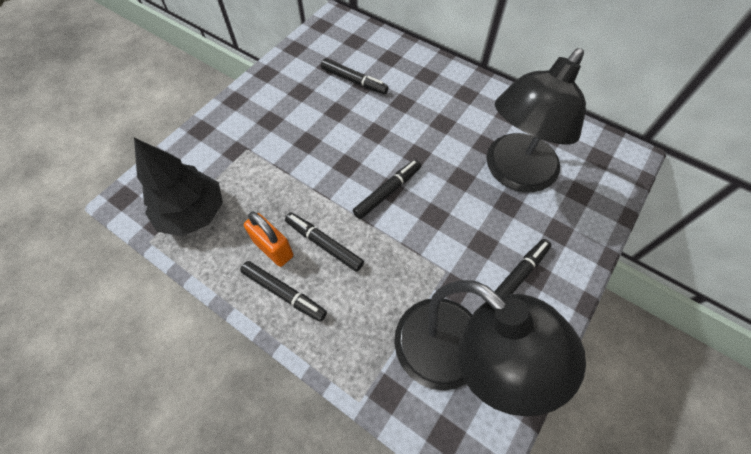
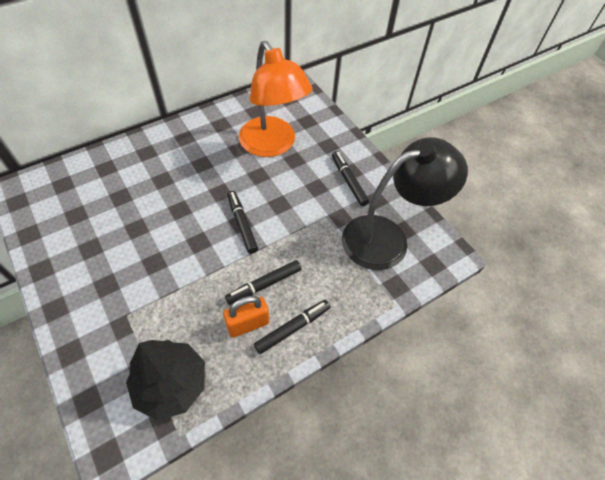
camera: 70 degrees left, 5 degrees down
black marker [321,59,389,94] -> none
black lamp [487,48,586,192] -> orange lamp [239,41,312,157]

